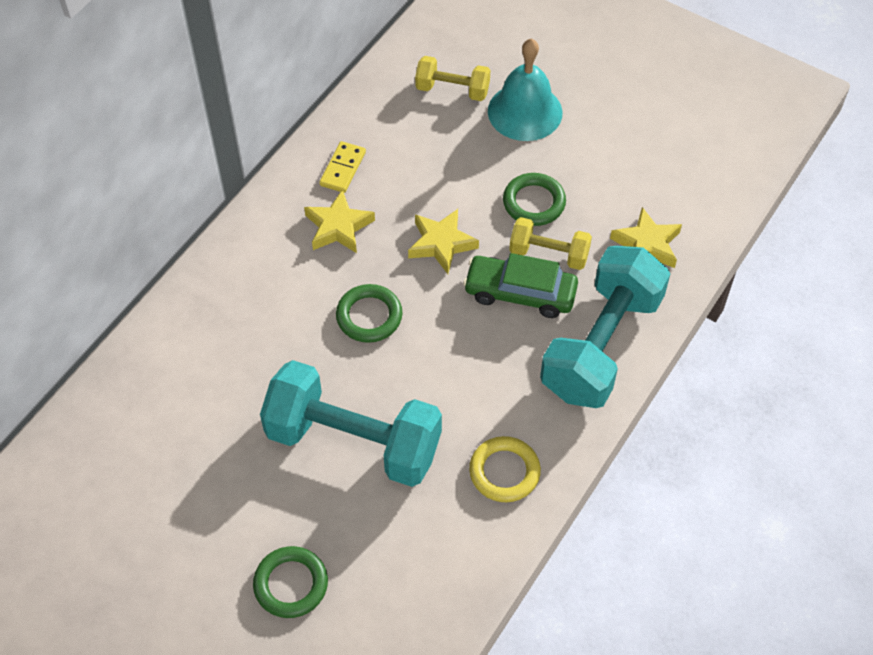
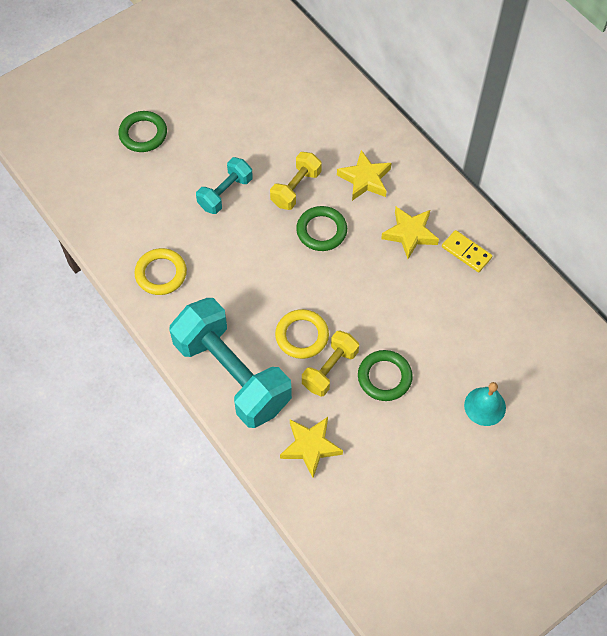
camera: 110 degrees right, 5 degrees up
turquoise dumbbell [260,360,442,487] -> turquoise dumbbell [196,157,253,214], size x0.50
yellow star [408,209,479,274] -> yellow star moved to [337,150,391,201]
yellow dumbbell [415,56,491,101] -> yellow dumbbell moved to [270,152,322,210]
green car [463,253,578,318] -> yellow ring [275,309,329,359]
turquoise bell [488,39,562,141] -> turquoise bell [464,382,506,426], size x0.61

